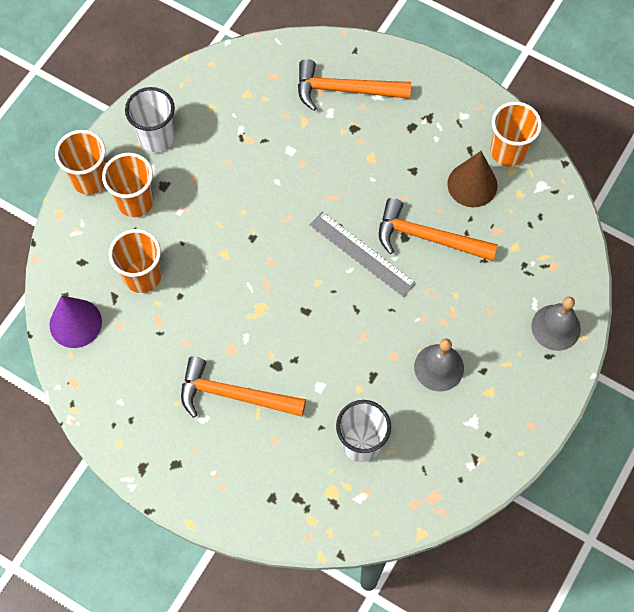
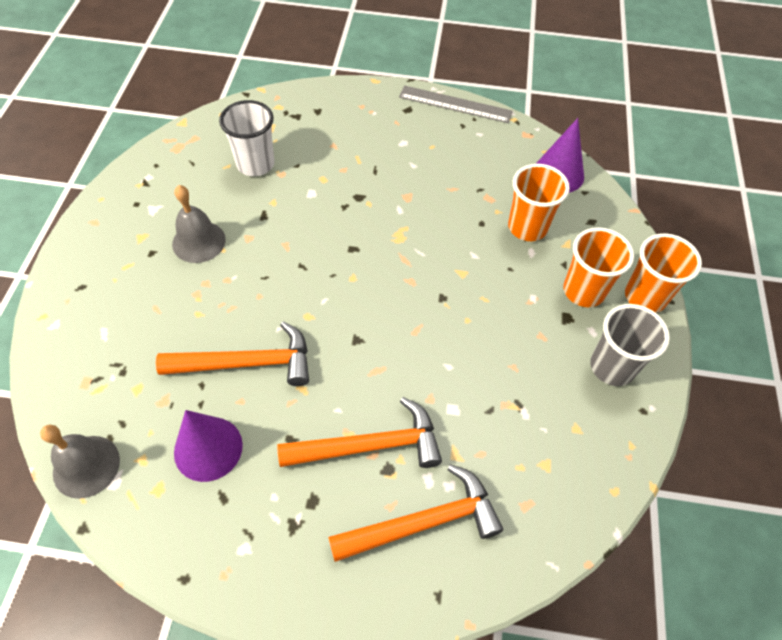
camera: 155 degrees right, 10 degrees down
white cup [125,87,175,152] -> grey cup [590,304,670,386]
orange hammer [181,357,306,418] -> orange hammer moved to [277,397,442,468]
grey ruler [310,212,416,297] -> grey ruler moved to [399,85,513,123]
brown cone [447,151,498,207] -> purple cone [174,410,243,482]
orange cup [490,102,542,167] -> none
grey bell [531,297,581,351] -> grey bell moved to [40,425,120,499]

